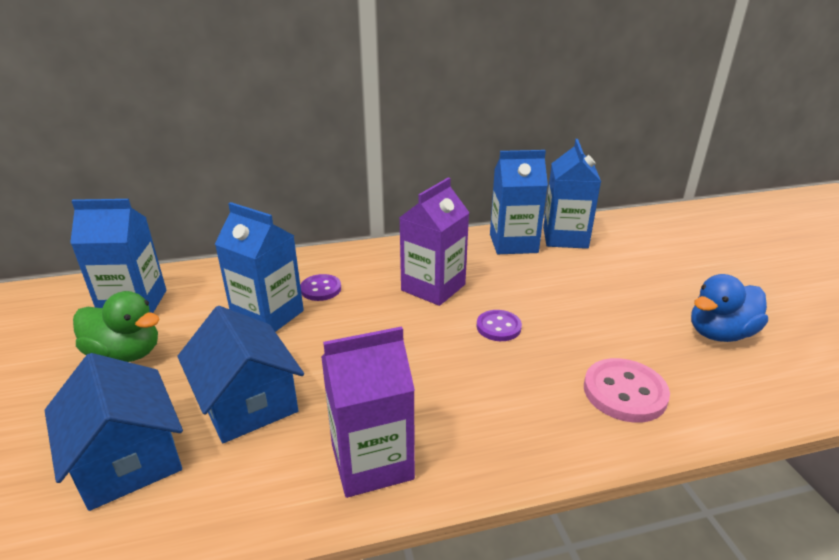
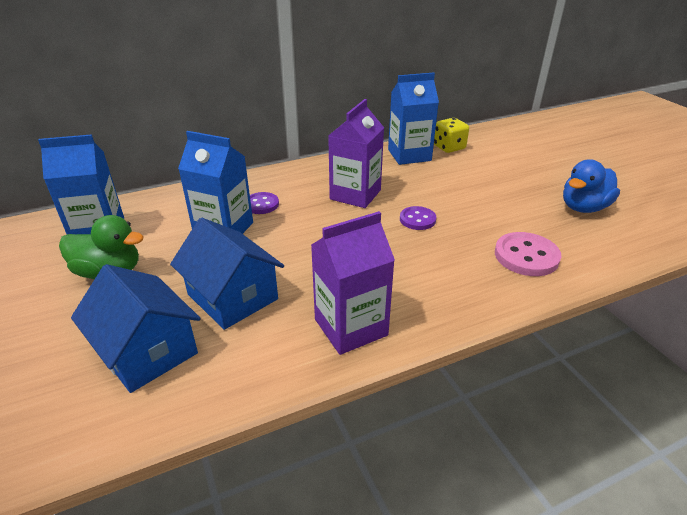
camera: 10 degrees left, 5 degrees up
blue carton [543,139,601,249] -> yellow dice [434,118,469,153]

